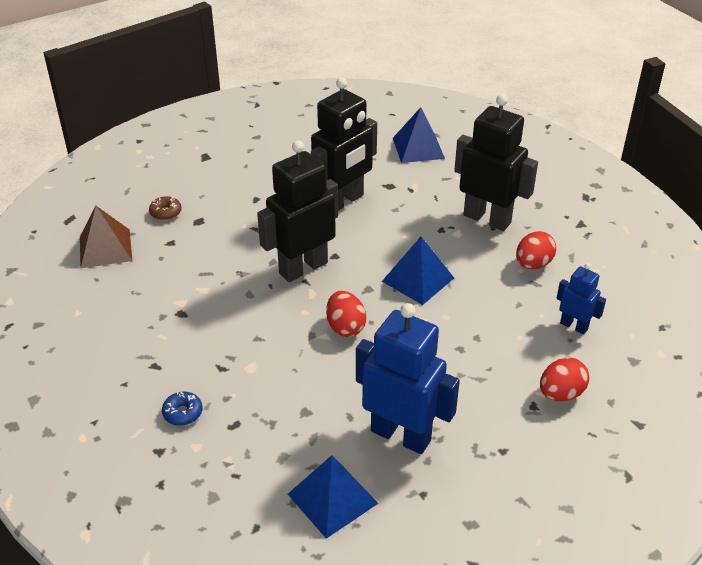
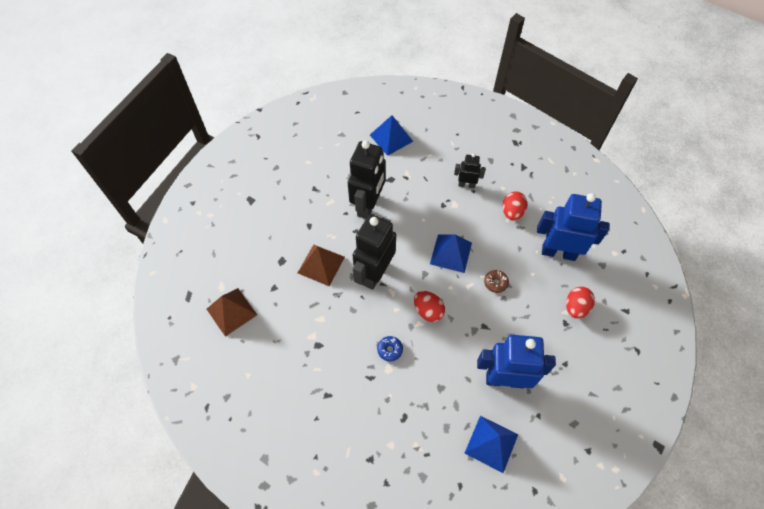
camera: 25 degrees left, 20 degrees up
brown donut [149,196,182,220] -> brown donut moved to [484,270,509,293]
blue donut [162,392,203,426] -> blue donut moved to [377,336,403,361]
black robot [454,94,538,231] -> black robot [454,153,486,188], size x0.52
blue robot [556,263,606,335] -> blue robot [537,193,609,261], size x1.94
none -> brown pyramid [298,244,345,286]

